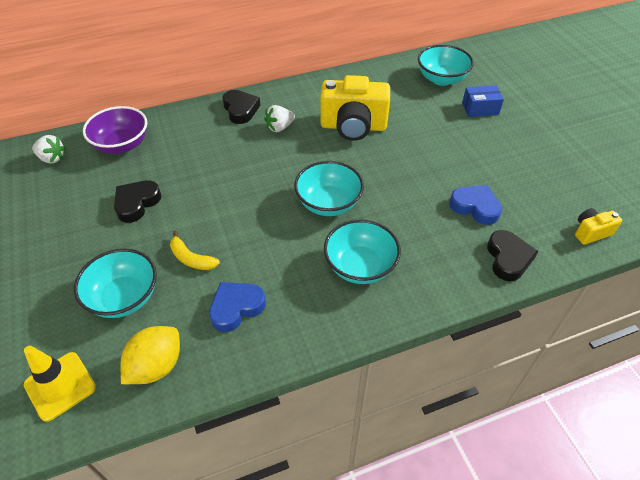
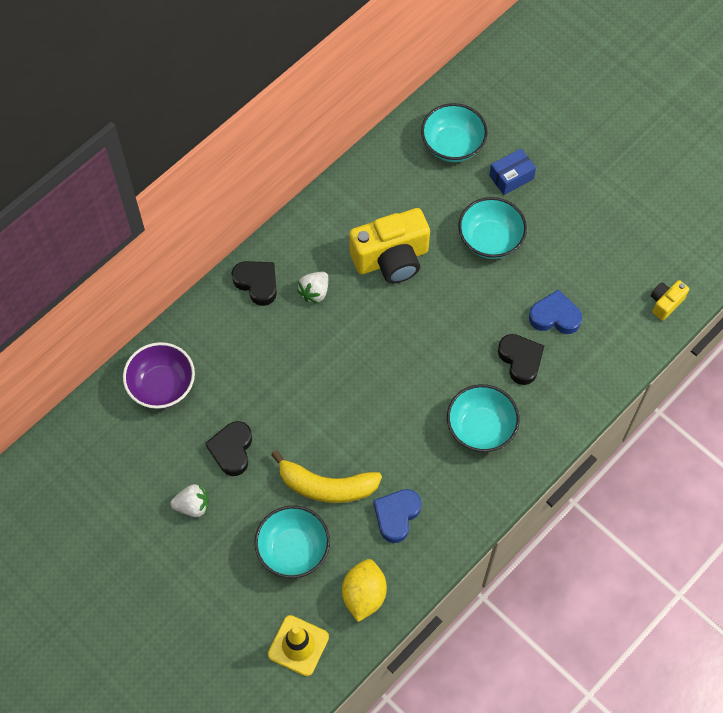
camera: 25 degrees left, 15 degrees up
white strawberry [32,135,66,163] -> white strawberry moved to [170,484,209,517]
yellow banana [170,231,220,270] -> yellow banana [271,450,382,503], size x1.75
turquoise bowl [294,161,364,216] -> turquoise bowl moved to [458,197,527,259]
black heart [487,230,538,282] -> black heart moved to [498,334,544,385]

